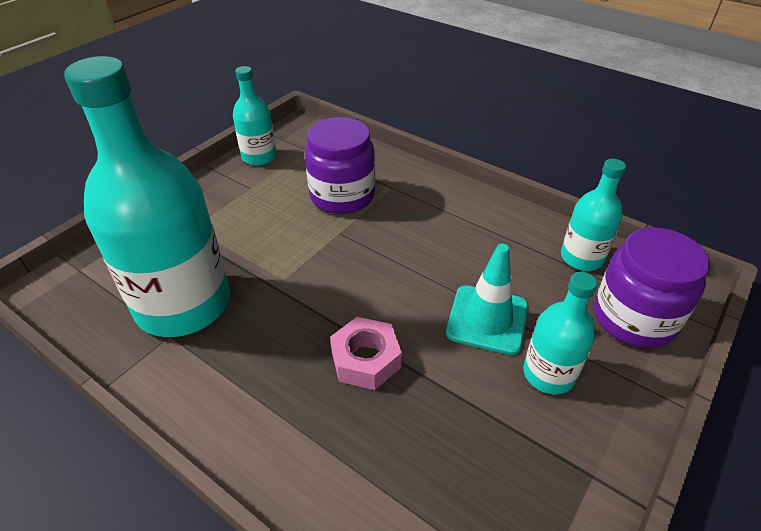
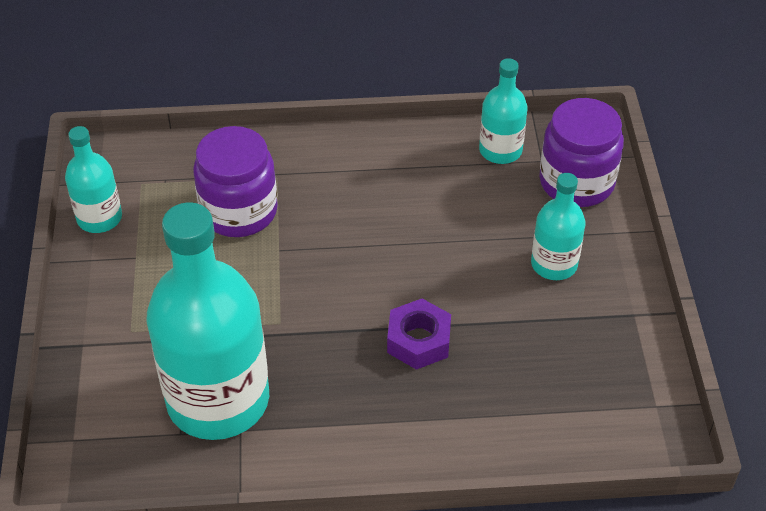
camera: 40 degrees left, 5 degrees up
pink nut [330,317,402,390] -> purple nut [387,299,451,370]
turquoise traffic cone [446,244,528,355] -> none

